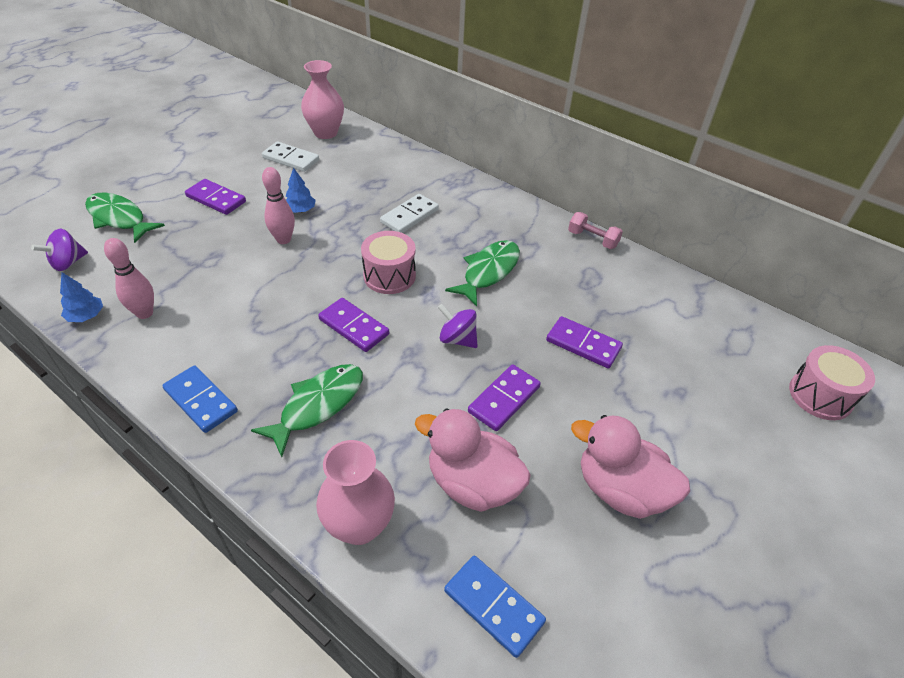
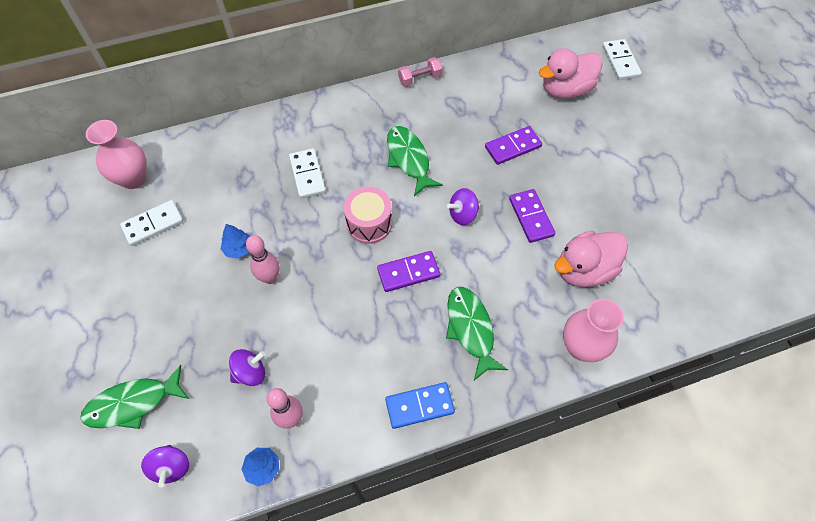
camera: 55 degrees left, 15 degrees up
purple domino [185,179,246,215] -> none
blue domino [444,556,546,658] -> none
pink duck [571,415,690,519] -> pink duck moved to [539,48,603,99]
pink drum [789,345,875,420] -> white domino [602,39,642,80]
none -> purple spinning top [229,349,265,386]

